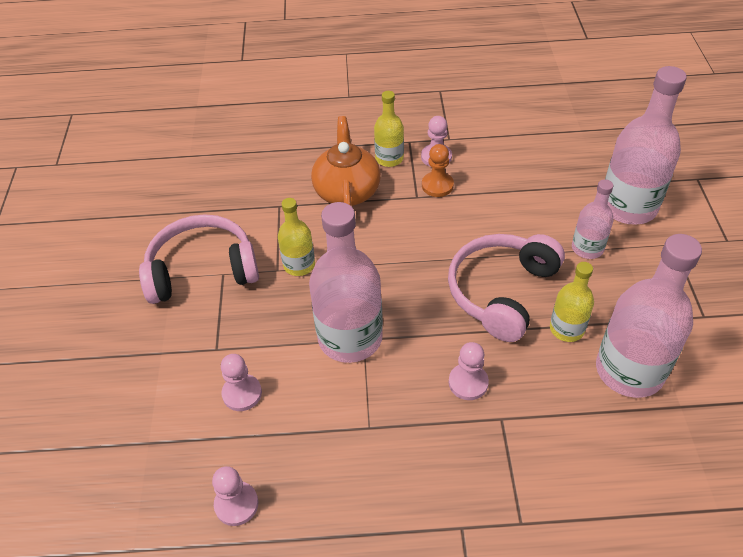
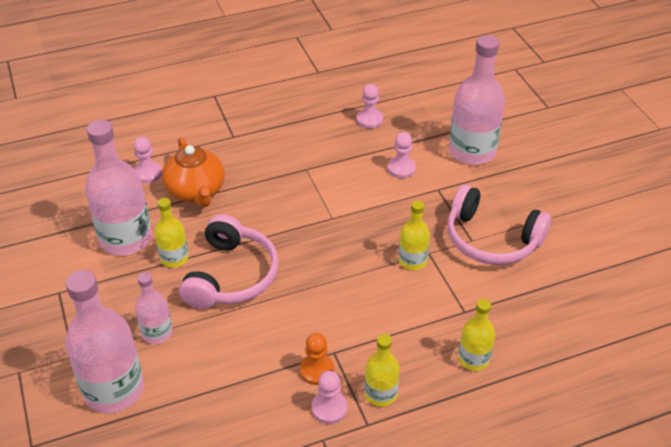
camera: 160 degrees right, 5 degrees down
pink headphones [139,214,259,304] -> pink headphones turned 60 degrees clockwise [447,185,551,265]
pink bottle [309,202,383,363] -> pink bottle moved to [449,35,505,165]
orange teapot [311,116,381,206] -> orange teapot moved to [162,137,225,207]
pink pawn [449,342,489,400] -> pink pawn moved to [133,137,162,183]
none -> yellow bottle [458,299,495,371]

